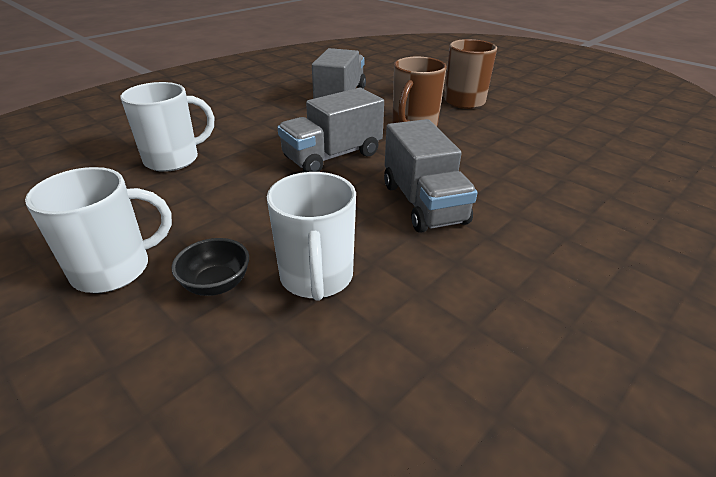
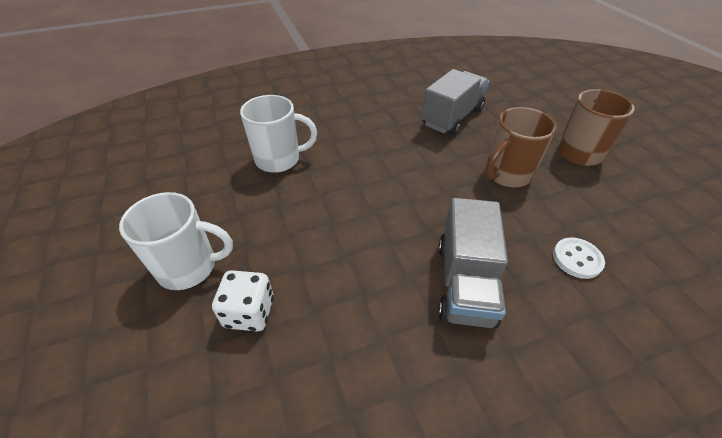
camera: 25 degrees right, 10 degrees up
black bowl [172,238,249,296] -> white dice [212,270,274,332]
white mug [267,172,356,301] -> none
grey truck [277,88,384,172] -> none
none -> white button [553,237,605,279]

